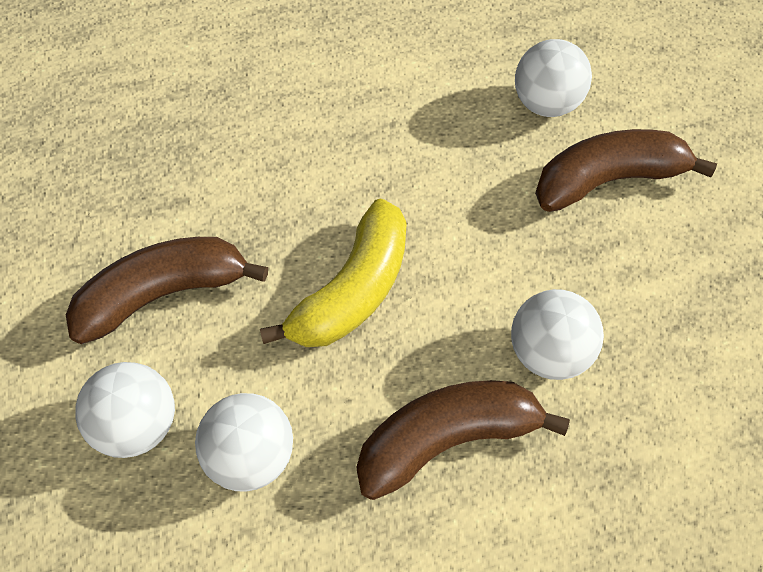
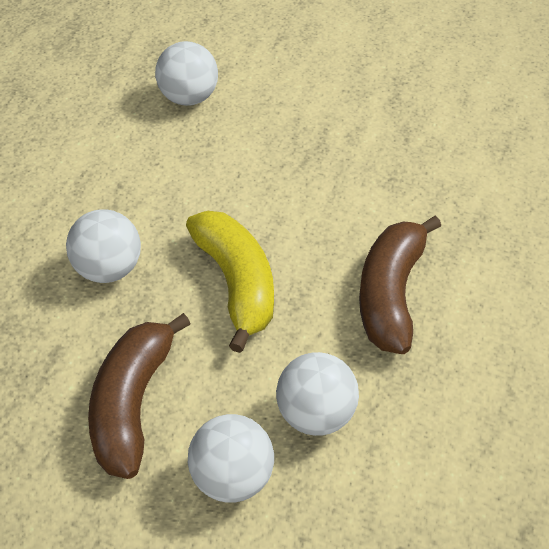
camera: 55 degrees left, 10 degrees down
white ball [511,289,604,380] -> white ball moved to [66,209,141,283]
brown banana [535,129,717,212] -> none

